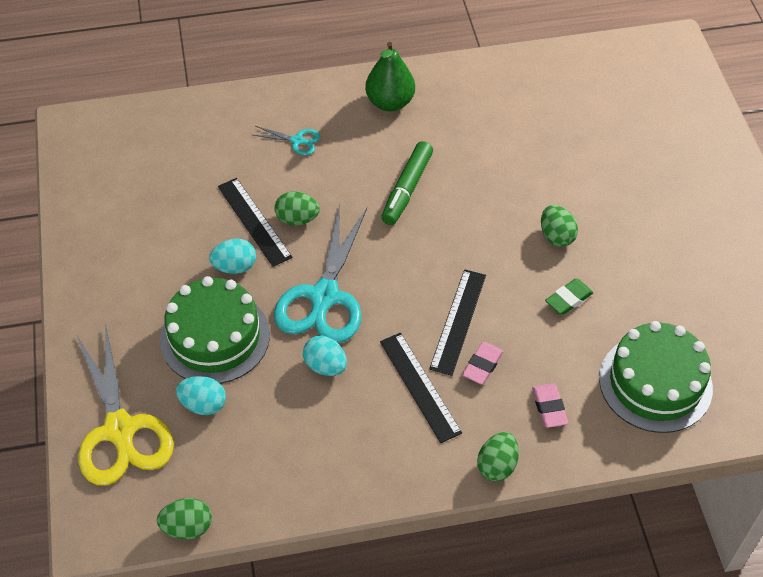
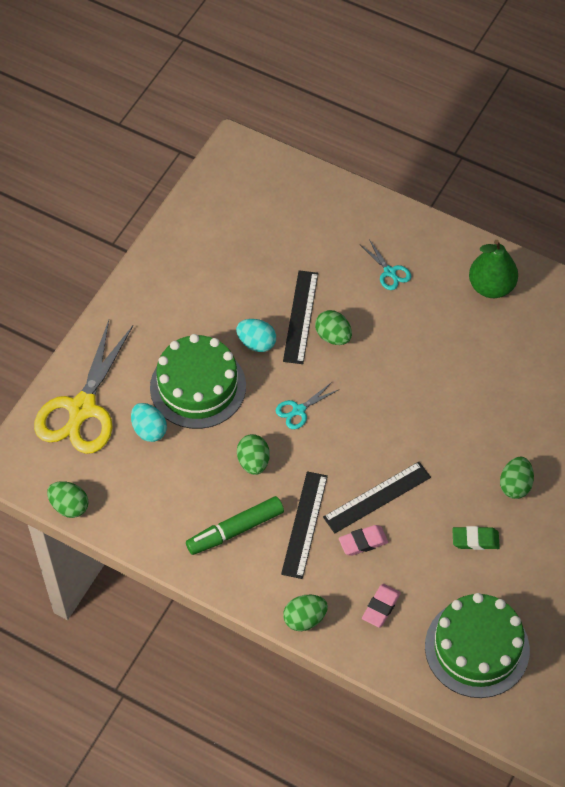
camera: 40 degrees right, 5 degrees up
turquoise scissors [274,205,367,343] -> turquoise scissors [276,382,338,429], size x0.44
turquoise egg [303,336,347,376] -> green egg [237,434,270,475]
green marker [381,141,433,225] -> green marker moved to [186,496,284,555]

